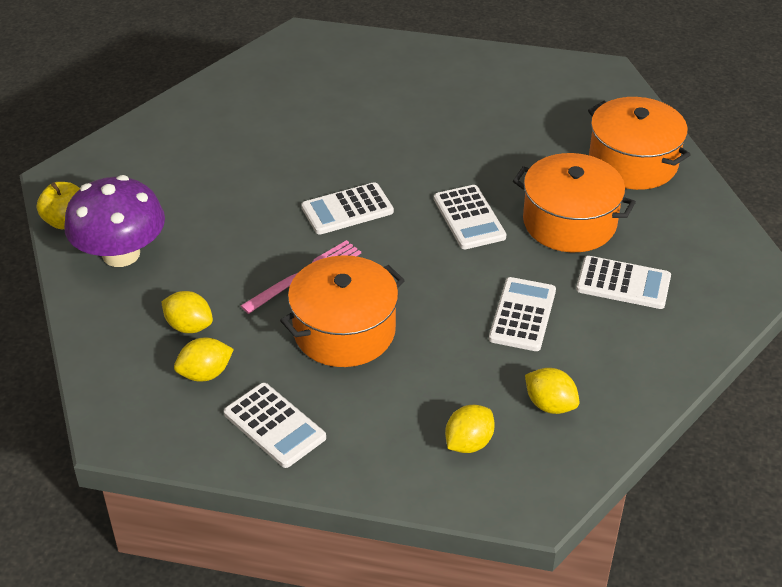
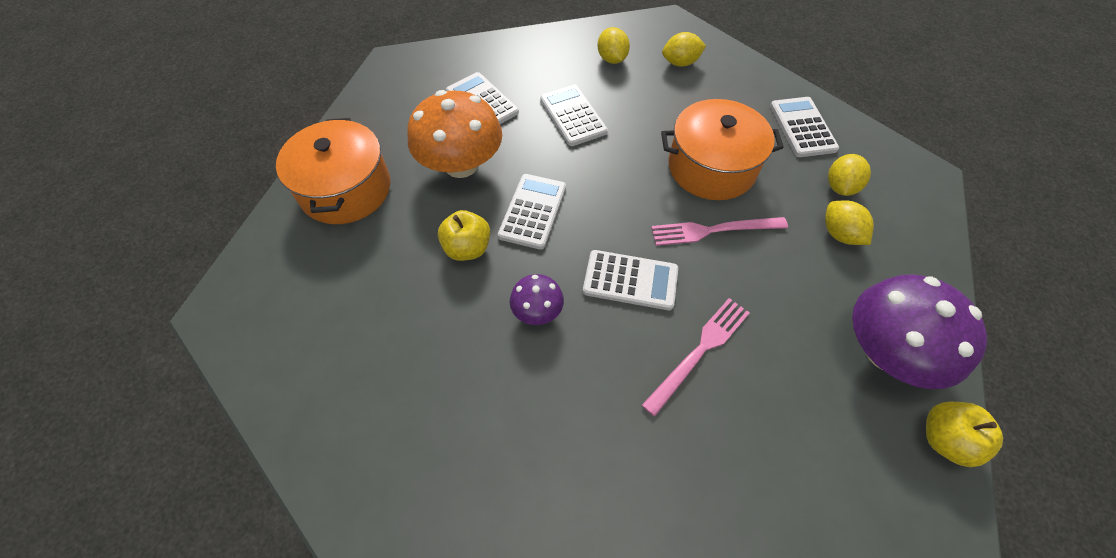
camera: 145 degrees left, 15 degrees up
yellow lemon [174,338,234,382] -> yellow lemon turned 75 degrees counterclockwise [828,154,871,196]
white calculator [489,277,556,351] -> white calculator turned 105 degrees clockwise [540,85,608,146]
orange pot [513,153,636,252] -> orange mushroom [407,90,502,178]
none -> yellow apple [438,210,490,261]
none -> purple mushroom [510,274,564,325]
none -> pink fork [642,298,750,416]

